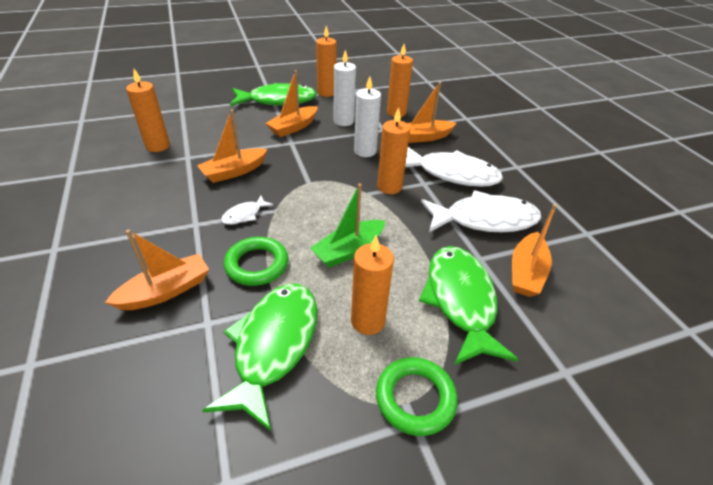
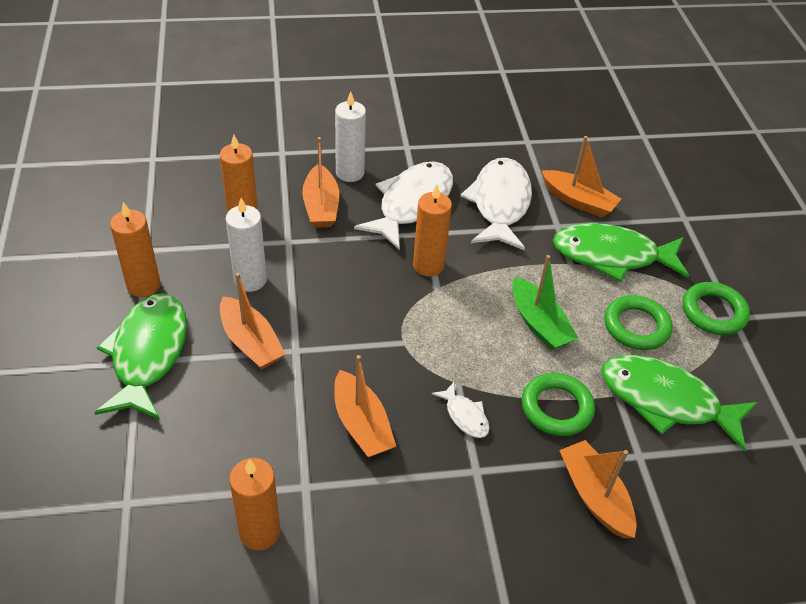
camera: 80 degrees left, 5 degrees up
orange candle [351,235,394,335] -> green ring [604,295,673,350]
white candle [354,76,381,157] -> white candle moved to [335,91,366,182]

